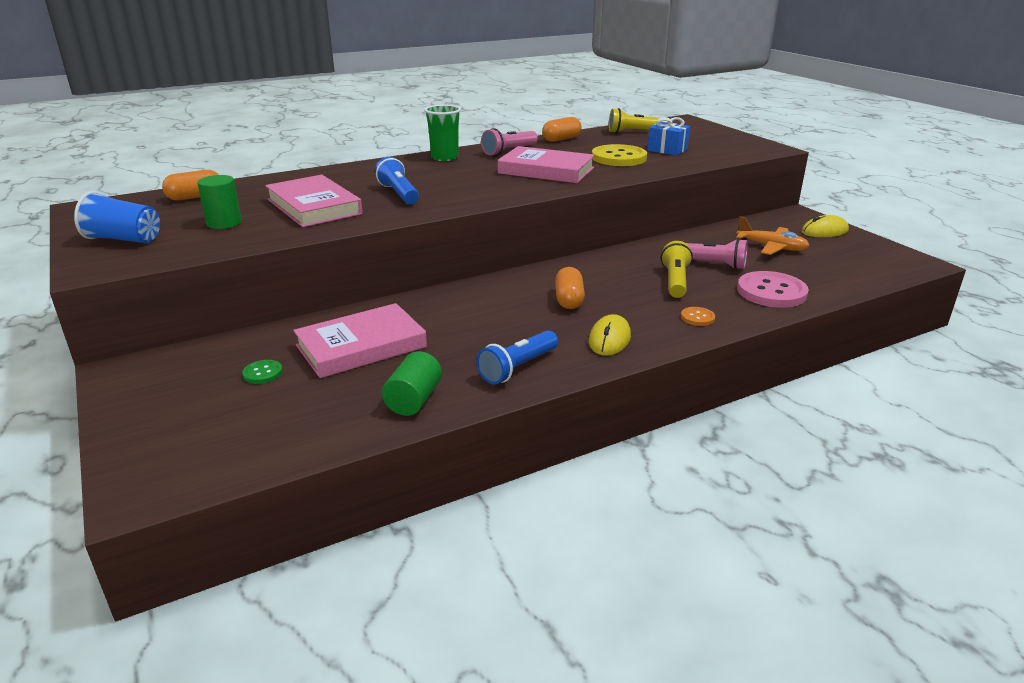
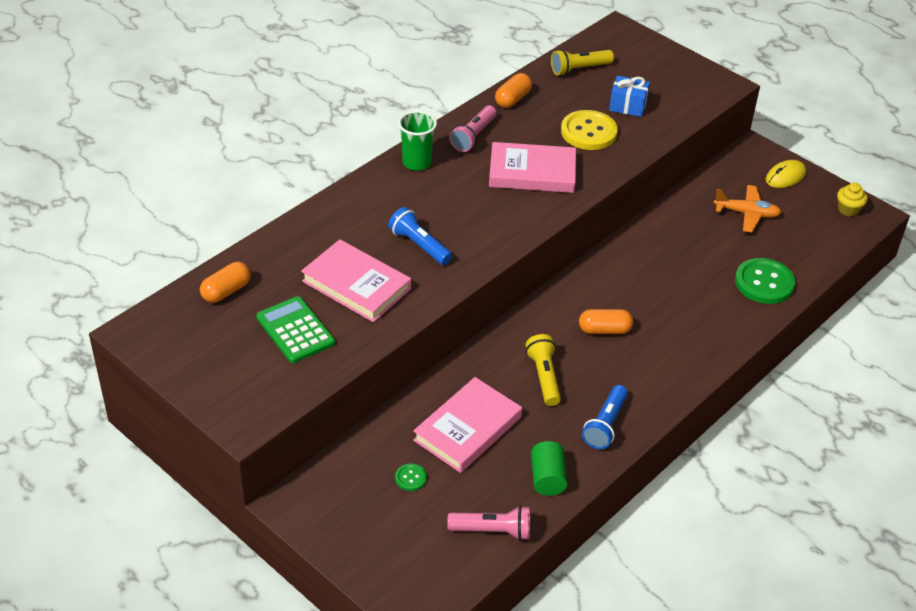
camera: 20 degrees left, 15 degrees up
blue cup [74,191,160,243] -> none
green cylinder [197,175,242,229] -> green calculator [256,296,335,363]
orange capsule [555,267,585,309] -> orange capsule turned 75 degrees counterclockwise [579,309,633,334]
yellow mouse [589,314,631,356] -> none
yellow flashlight [661,241,693,298] -> yellow flashlight moved to [525,334,561,406]
orange button [681,307,715,326] -> none
pink flashlight [686,238,748,270] -> pink flashlight moved to [447,505,530,541]
pink button [737,271,809,308] -> green button [735,258,796,304]
none -> yellow cupcake [837,182,867,217]

